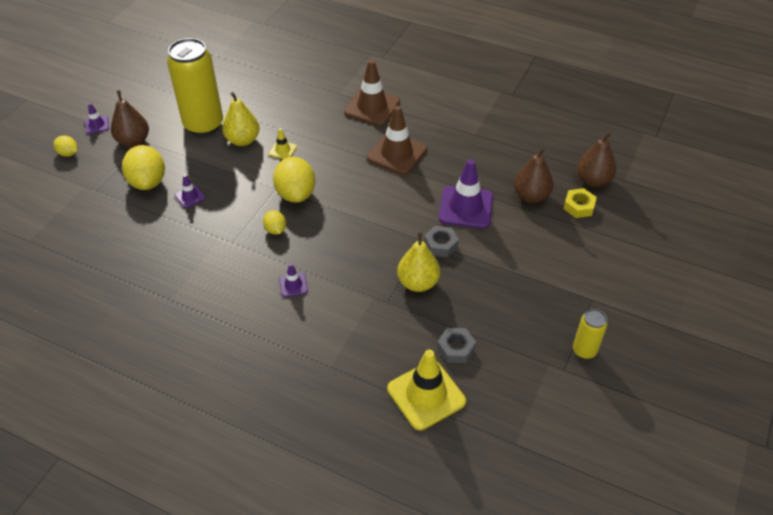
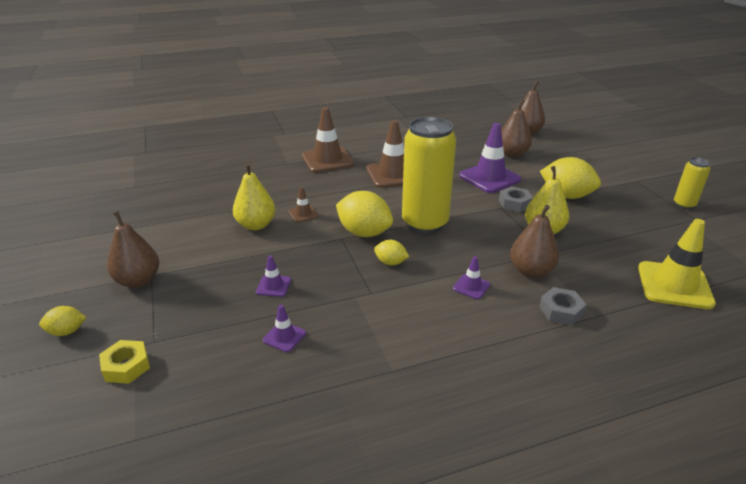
camera: 45 degrees left, 15 degrees down
purple traffic cone [85,103,109,134] -> purple traffic cone moved to [263,305,306,352]
yellow lemon [122,145,165,190] -> yellow lemon moved to [540,157,601,199]
yellow can [167,38,223,136] -> yellow can moved to [402,117,456,234]
yellow traffic cone [269,128,297,159] -> brown traffic cone [289,187,319,223]
grey nut [437,328,476,363] -> grey nut moved to [539,287,587,326]
yellow nut [563,188,597,218] -> yellow nut moved to [99,340,150,384]
none -> brown pear [510,205,559,278]

